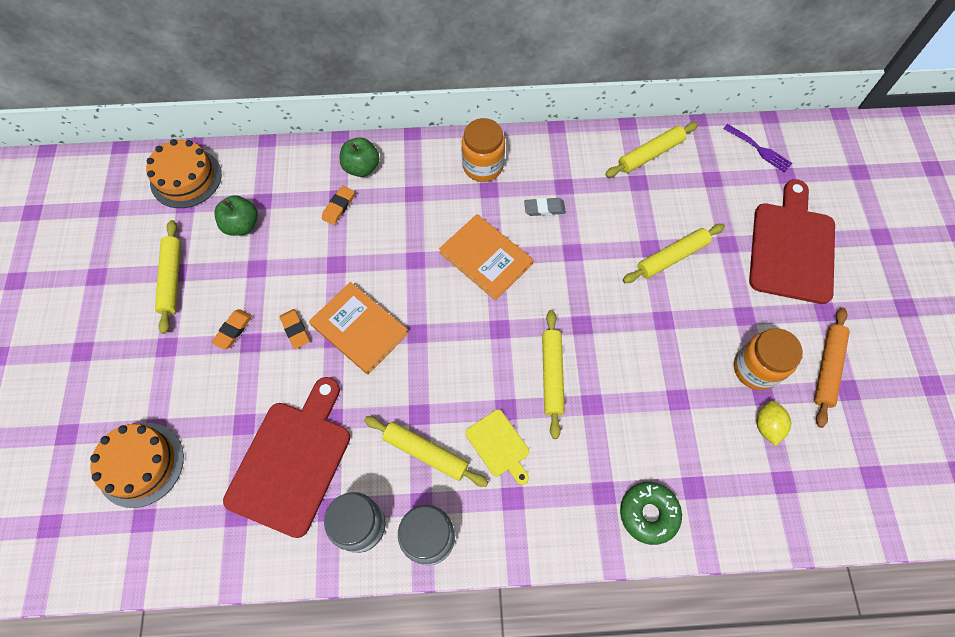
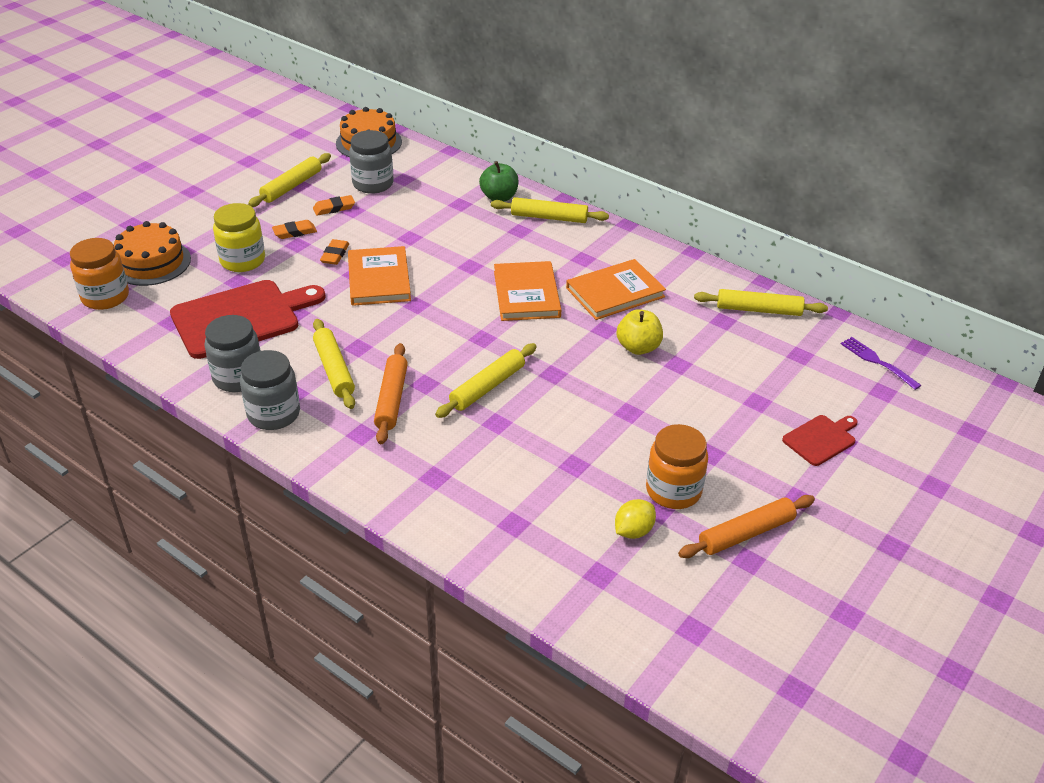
camera: 40 degrees right, 25 degrees down
green apple [214,195,258,236] -> grey jar [349,130,394,194]
orange eraser [322,185,355,225] -> orange eraser moved to [313,195,355,215]
orange jar [462,118,505,182] -> orange jar moved to [70,238,129,310]
yellow cutting board [465,409,529,485] -> orange rolling pin [374,343,408,444]
grey eraser [524,198,566,216] -> orange book [566,259,666,320]
green donut [620,482,682,545] -> none
yellow rolling pin [623,224,725,283] -> yellow rolling pin moved to [491,197,609,223]
purple fork [723,124,793,173] -> purple fork turned 150 degrees clockwise [841,337,921,390]
red cutting board [749,179,835,304] -> red cutting board [782,415,858,466], size x0.50
none -> yellow jar [213,203,265,272]
none -> yellow apple [616,309,663,355]

